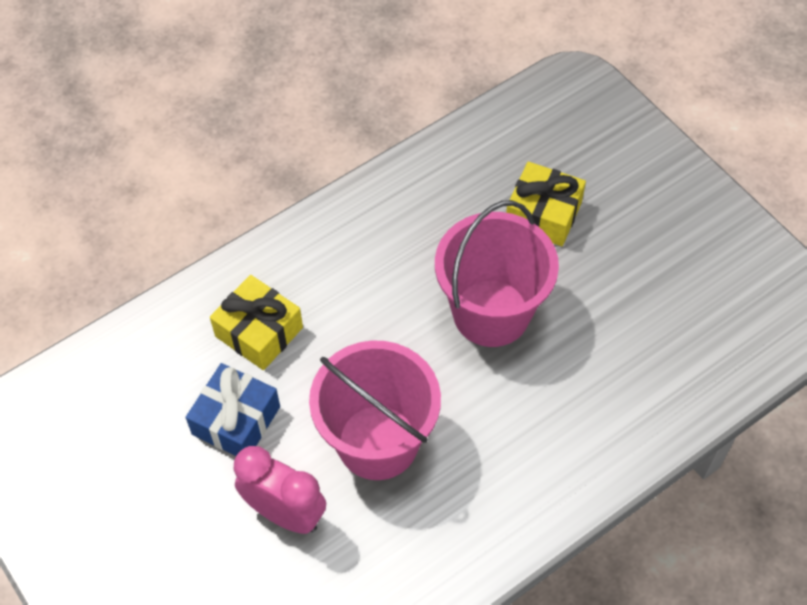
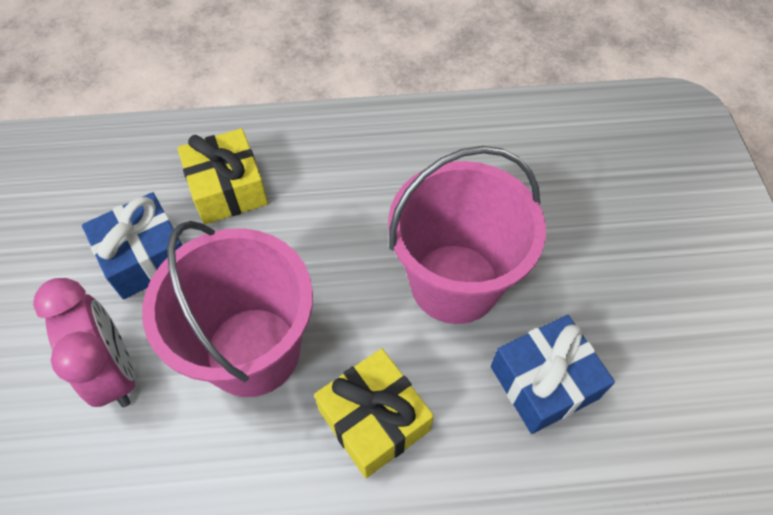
camera: 30 degrees right, 0 degrees up
yellow gift [506,162,586,246] -> yellow gift moved to [314,348,434,478]
none -> blue gift [491,315,615,434]

